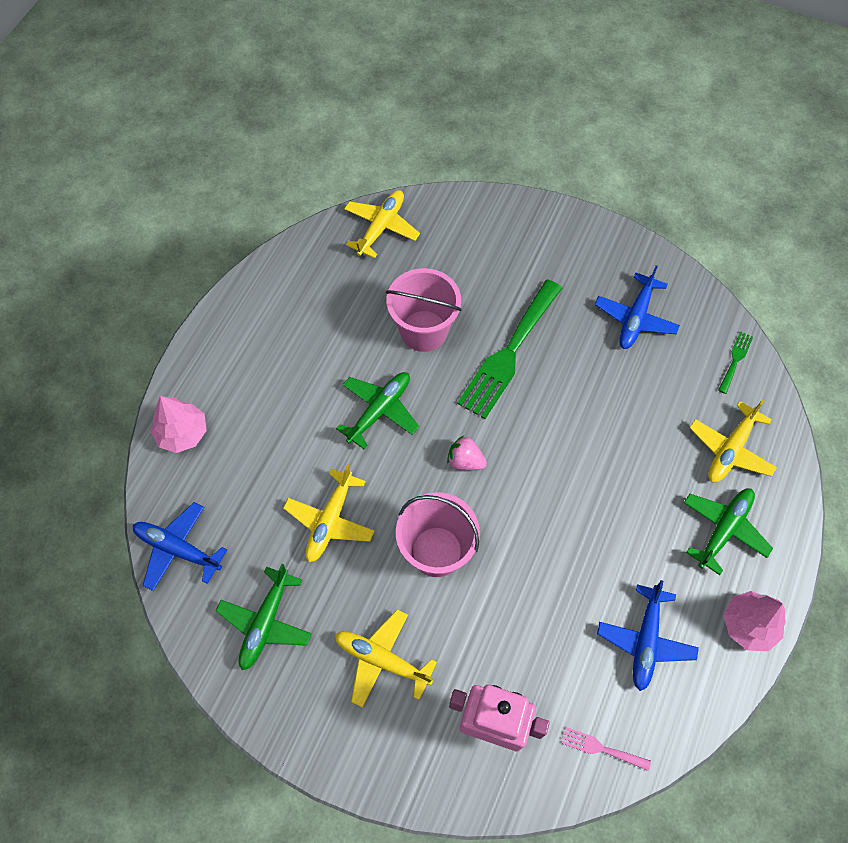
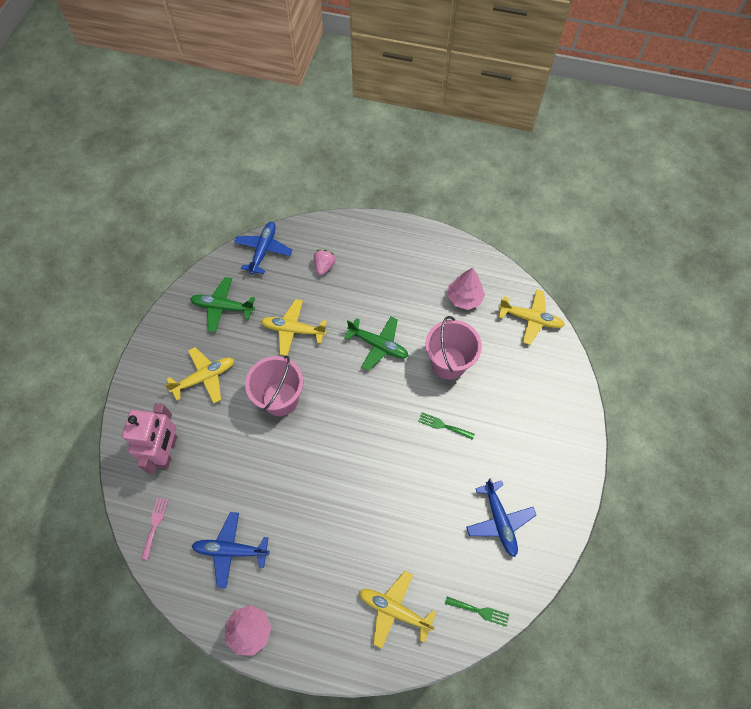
camera: 80 degrees right, 0 degrees up
pink tree [151,396,207,453] -> pink tree moved to [448,267,485,310]
yellow plane [335,609,437,708] -> yellow plane turned 45 degrees clockwise [165,347,234,404]
pink strawberry [447,436,487,470] -> pink strawberry moved to [314,250,336,275]
green fork [457,279,562,419] -> green fork [418,412,475,440], size x0.44
blue plane [595,265,680,349] -> blue plane turned 120 degrees counterclockwise [466,478,536,557]
green plane [684,488,773,575] -> none

